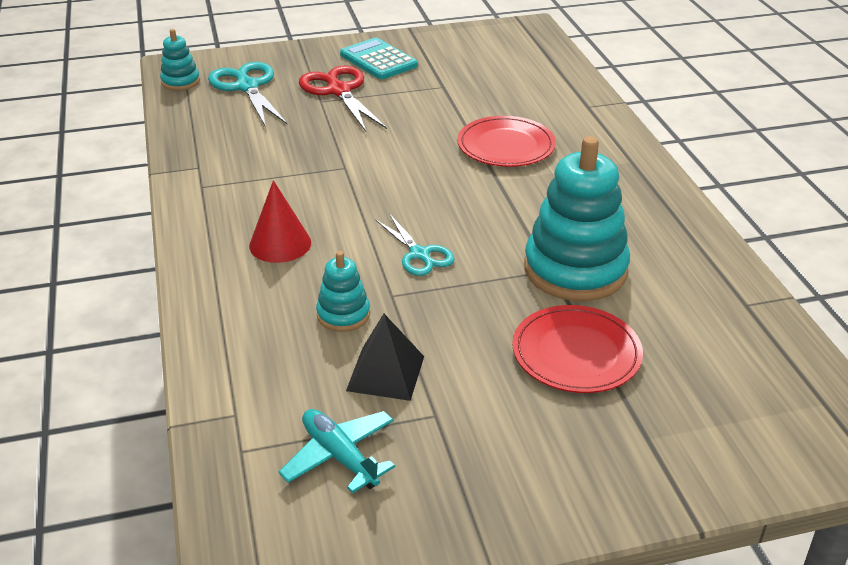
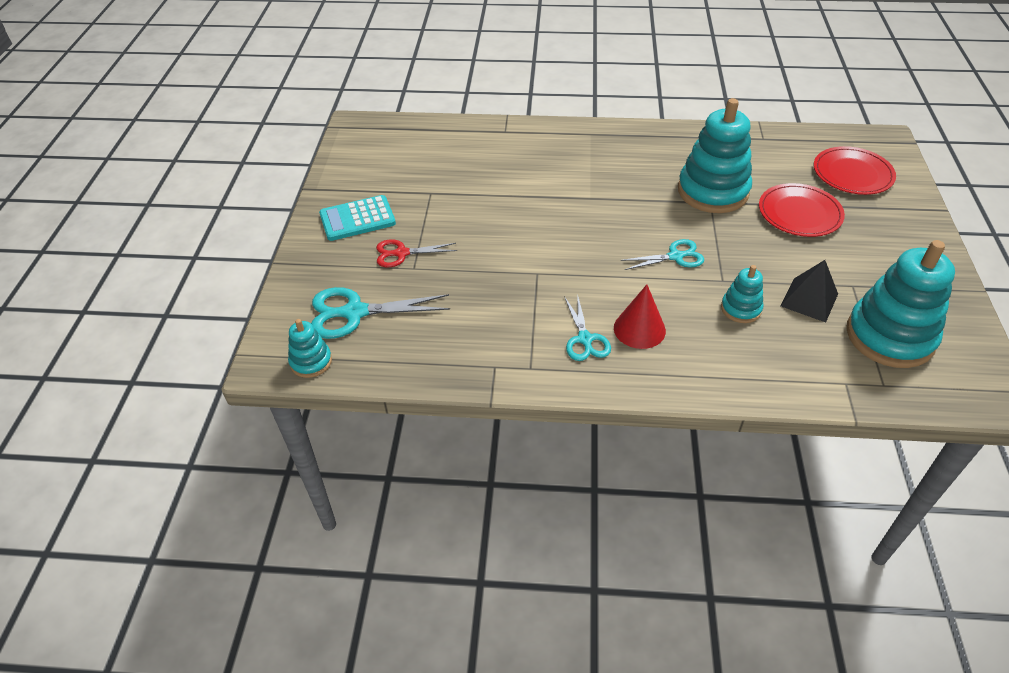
camera: 70 degrees left, 10 degrees up
turquoise plane [279,409,395,493] -> turquoise stacking toy [847,240,955,368]
red scissors [299,66,387,132] -> red scissors [376,240,457,267], size x0.63
red plate [457,116,556,167] -> red plate moved to [814,146,896,195]
none -> turquoise scissors [564,294,611,361]

